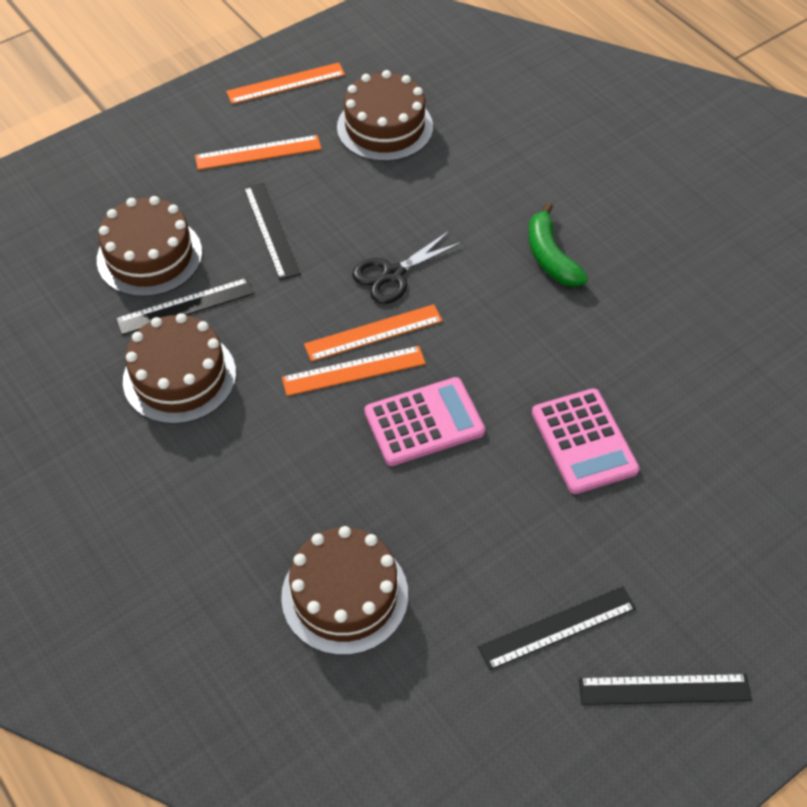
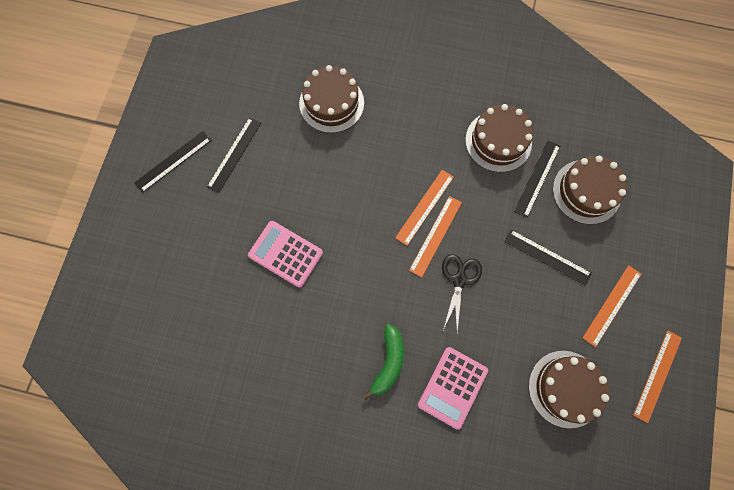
camera: 140 degrees right, 20 degrees up
pink calculator [364,377,485,466] -> pink calculator moved to [418,347,488,430]
green banana [528,203,588,287] -> green banana turned 75 degrees clockwise [362,324,404,400]

